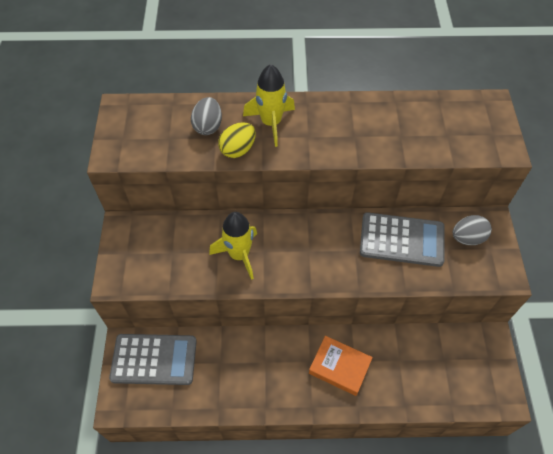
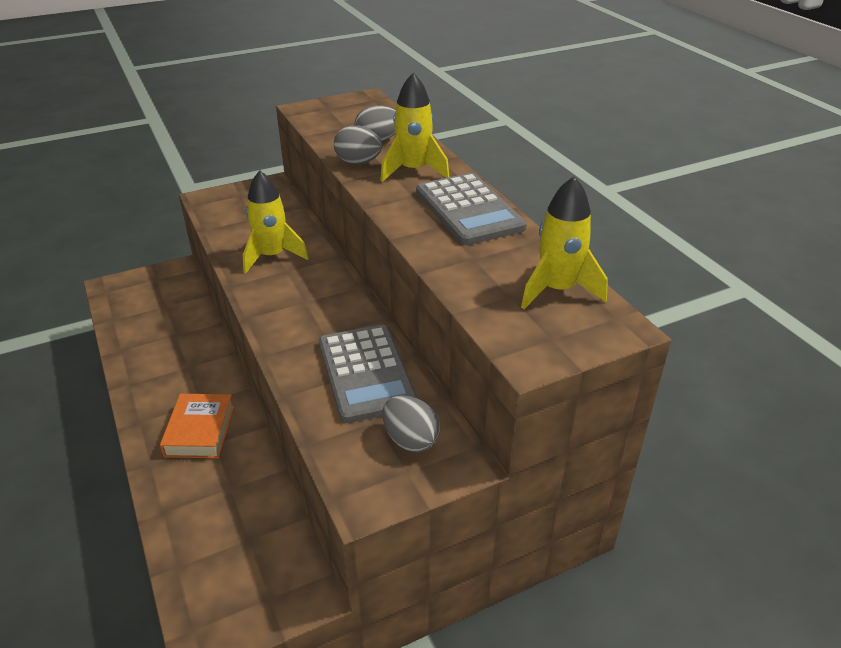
camera: 65 degrees right, 20 degrees down
grey calculator [109,334,197,385] -> grey calculator moved to [416,173,527,245]
yellow egg [218,122,256,158] -> grey egg [334,125,382,164]
none -> yellow rocket [521,176,608,309]

